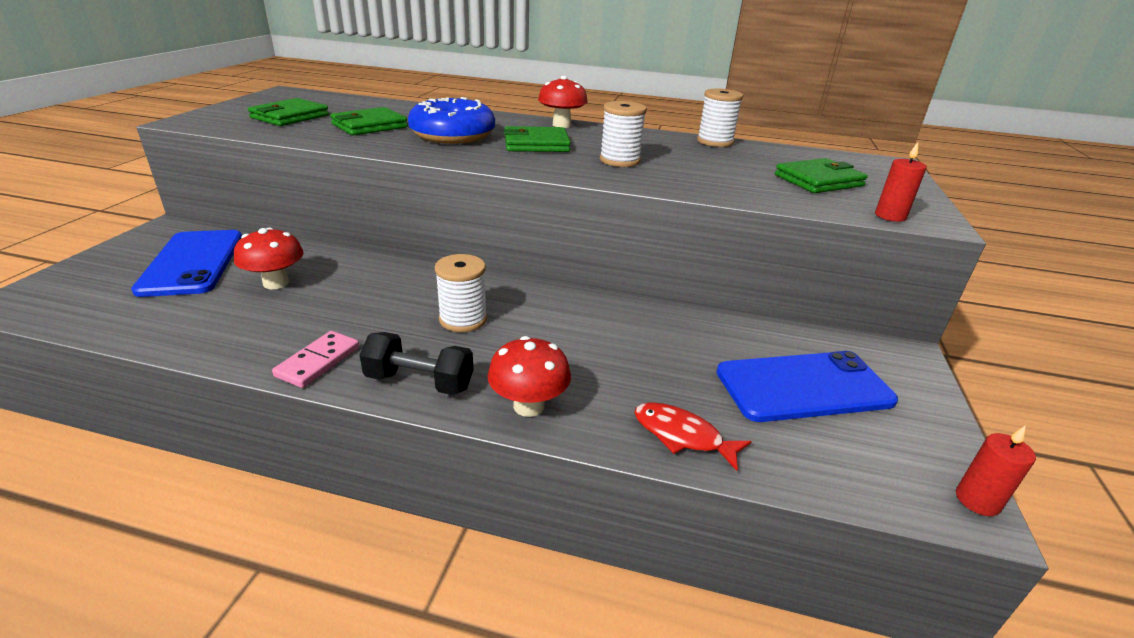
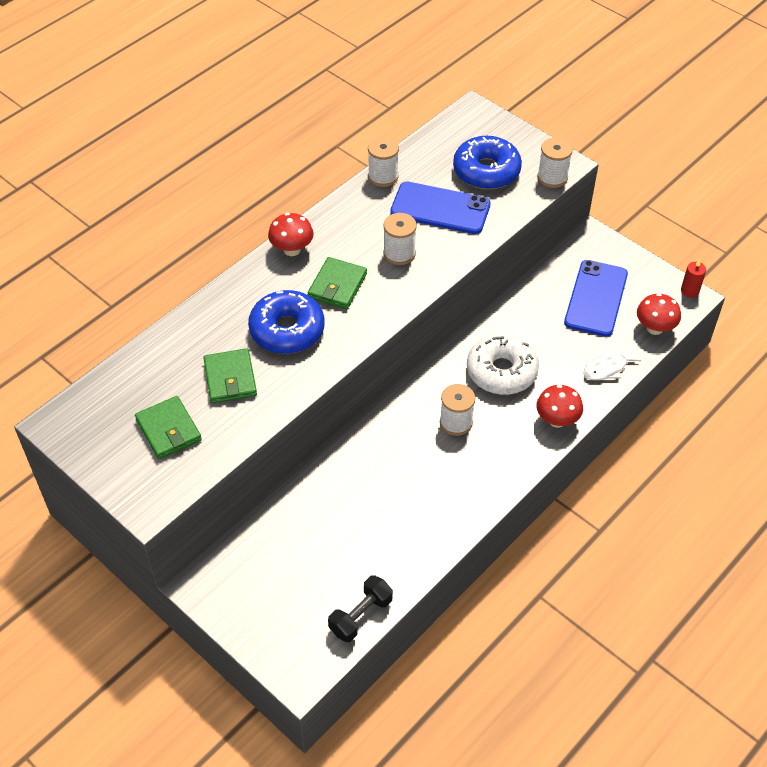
camera: 60 degrees left, 20 degrees up
blue phone [131,230,242,297] -> blue phone moved to [390,181,491,234]
red mushroom [234,228,304,289] -> red mushroom moved to [637,293,681,335]
pink domino [272,331,360,388] -> none
black dumbbell [360,332,473,395] -> black dumbbell moved to [328,575,393,642]
red fish [634,402,752,471] -> white fish [583,345,641,380]
green wallet [775,158,868,193] -> blue donut [453,136,522,189]
red candle [875,142,927,222] -> white spool [537,137,573,188]
none -> white donut [467,334,539,395]

